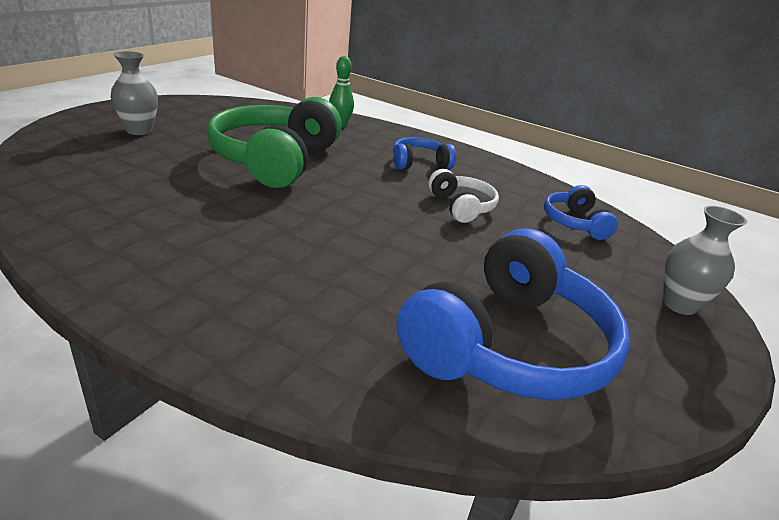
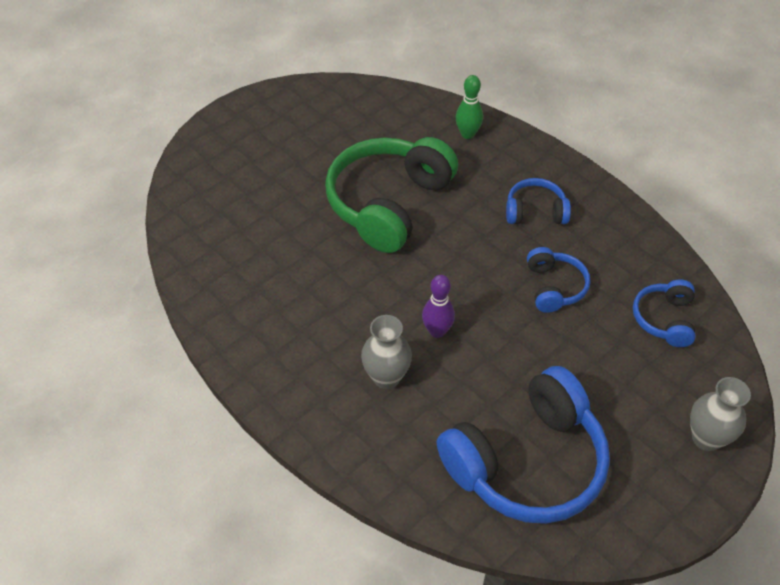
camera: 20 degrees right, 20 degrees up
grey vase [111,51,158,135] -> grey vase moved to [361,315,412,389]
white headphones [429,169,499,223] -> blue headphones [527,247,590,313]
none -> purple bowling pin [422,275,455,338]

